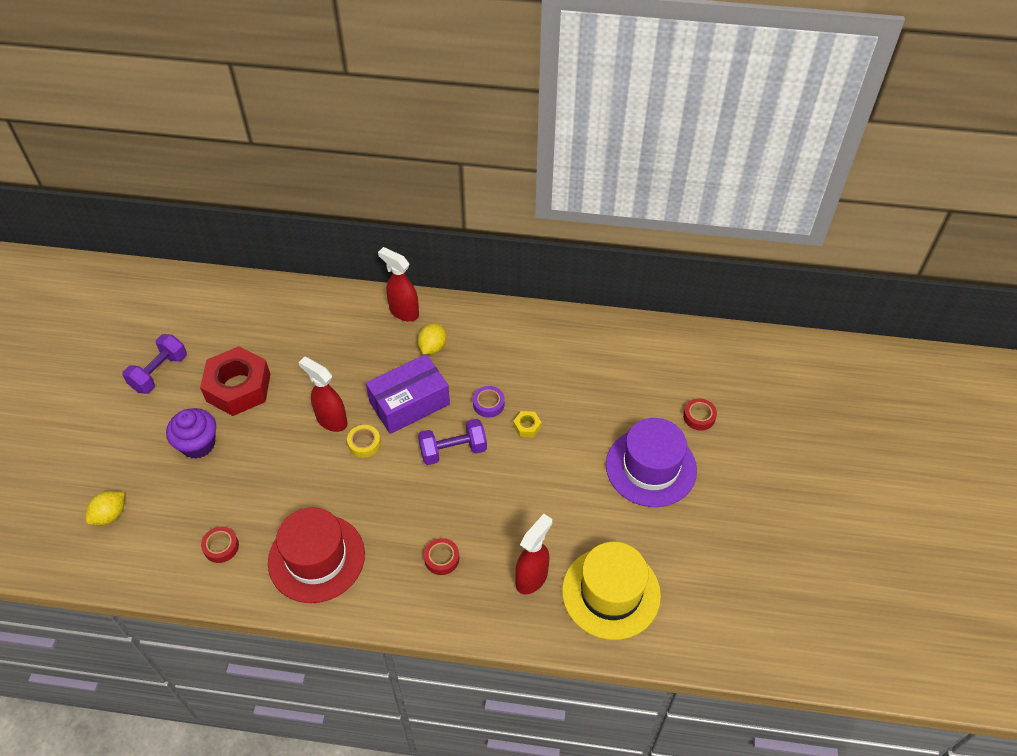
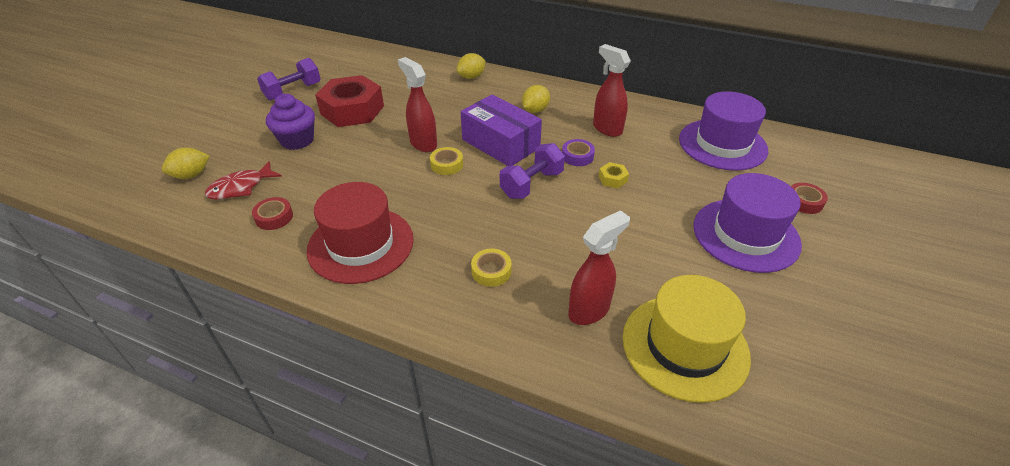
camera: 15 degrees right, 10 degrees down
purple box [366,354,450,434] -> purple box turned 60 degrees clockwise [461,94,542,166]
red spray bottle [378,247,419,321] -> red spray bottle moved to [593,44,631,137]
purple dumbbell [418,419,487,465] -> purple dumbbell turned 45 degrees counterclockwise [500,143,565,199]
red tape [424,538,459,575] -> yellow tape [471,249,512,287]
none -> red fish [205,161,282,200]
none -> yellow lemon [457,53,486,79]
none -> purple hat [679,91,768,171]

